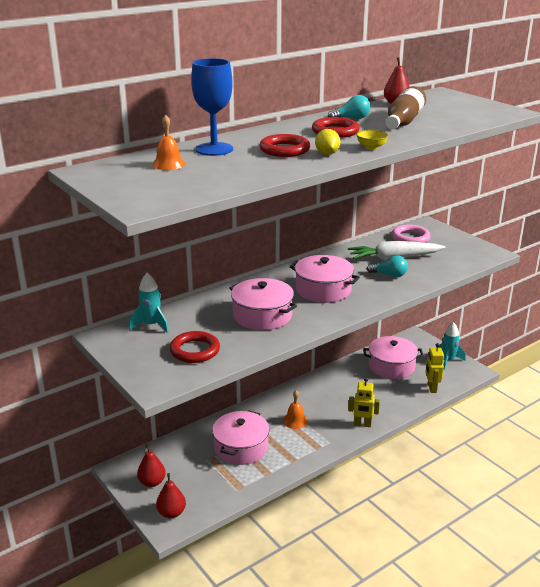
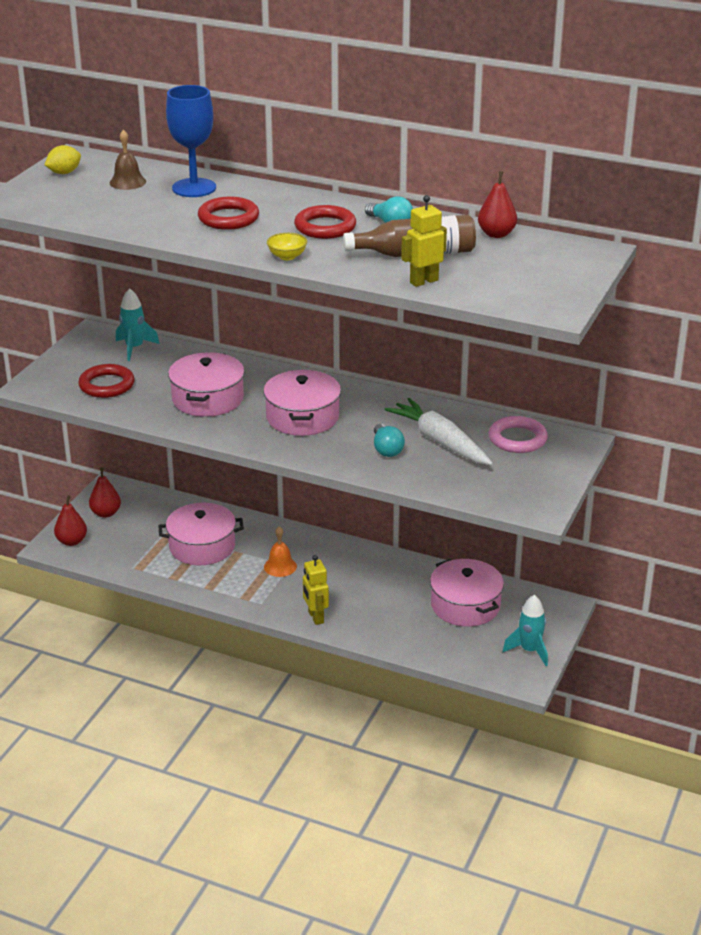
camera: 60 degrees right, 5 degrees up
orange bell [152,115,186,170] -> brown bell [110,130,146,190]
yellow lemon [315,129,340,155] -> yellow lemon moved to [45,145,81,174]
yellow robot [425,343,444,393] -> yellow robot moved to [401,195,447,287]

